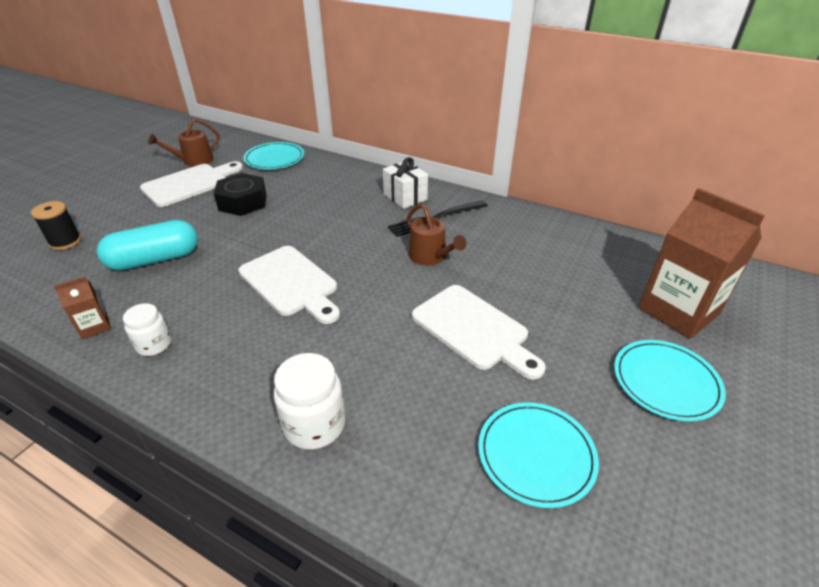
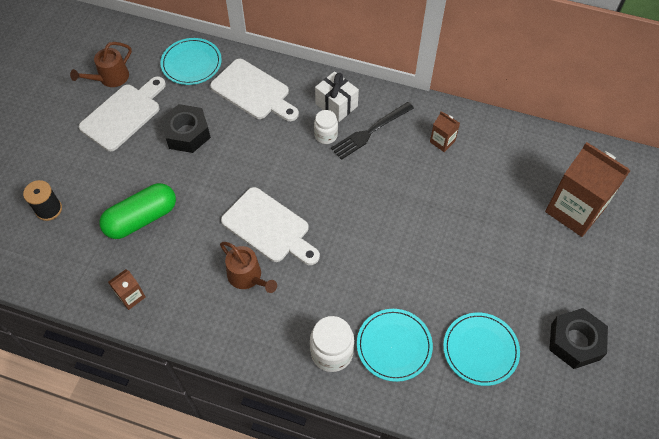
camera: 10 degrees left, 20 degrees up
turquoise capsule [97,220,198,271] -> green capsule [99,183,176,239]
white jar [123,303,171,356] -> white jar moved to [314,110,338,144]
brown watering can [407,204,466,265] -> brown watering can moved to [220,242,277,293]
white cutting board [412,285,546,380] -> white cutting board moved to [210,59,299,121]
turquoise plate [614,340,726,422] -> turquoise plate moved to [357,309,433,382]
none -> brown carton [430,111,460,152]
none -> black nut [549,308,608,369]

